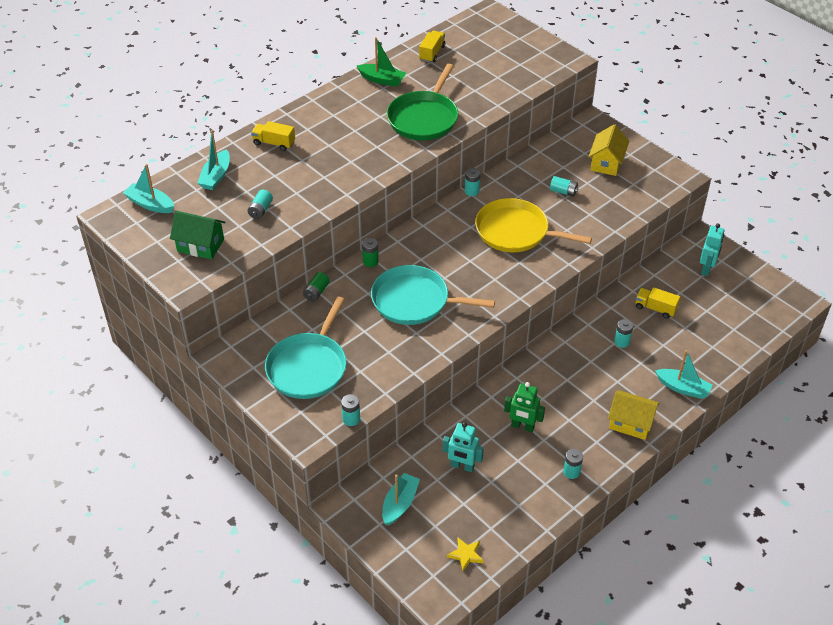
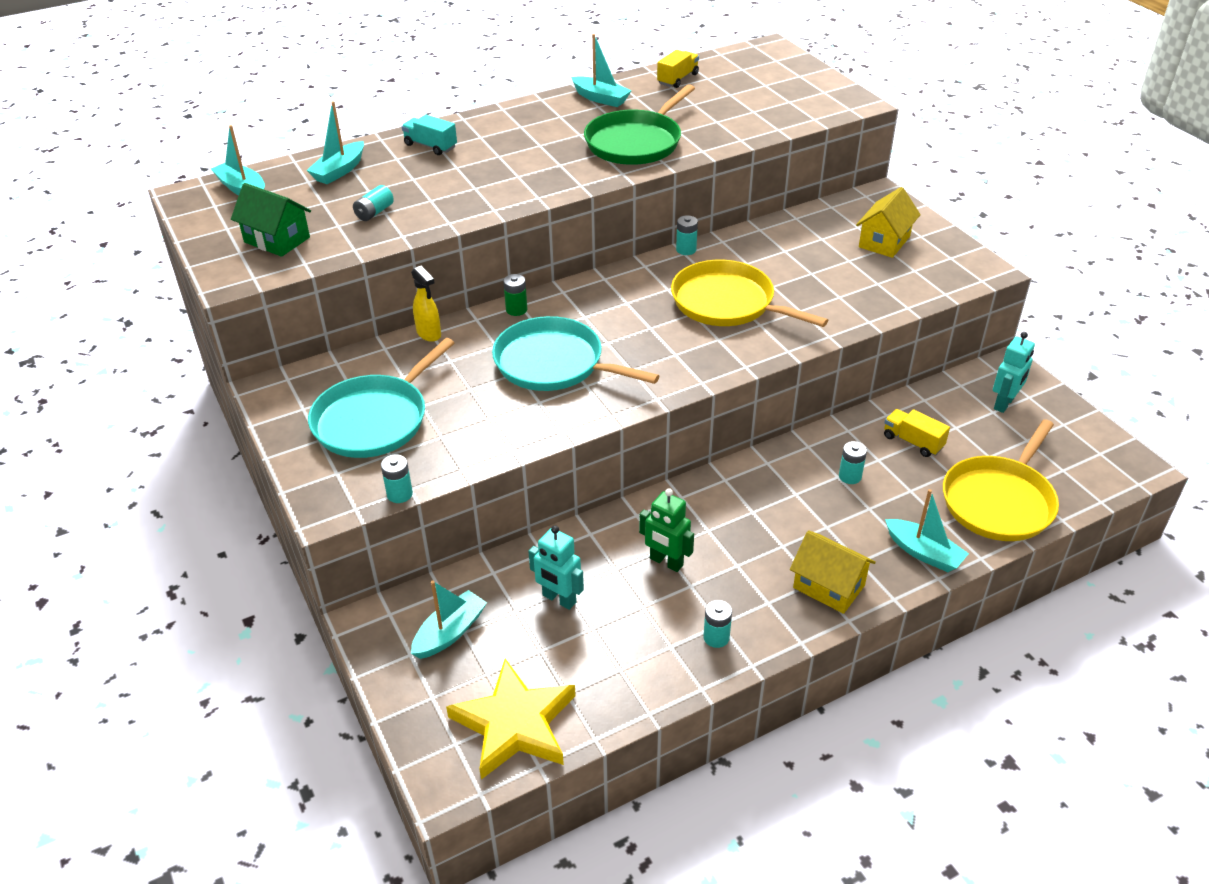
camera: 15 degrees right, 5 degrees down
yellow truck [251,121,295,151] -> turquoise truck [402,115,457,155]
green battery [303,272,330,301] -> yellow spray bottle [411,266,441,342]
green boat [357,37,406,87] -> turquoise boat [571,34,632,107]
yellow star [447,538,484,571] -> yellow star [446,659,575,780], size x2.29
turquoise battery [550,176,578,197] -> none
none -> yellow pan [943,419,1059,541]

